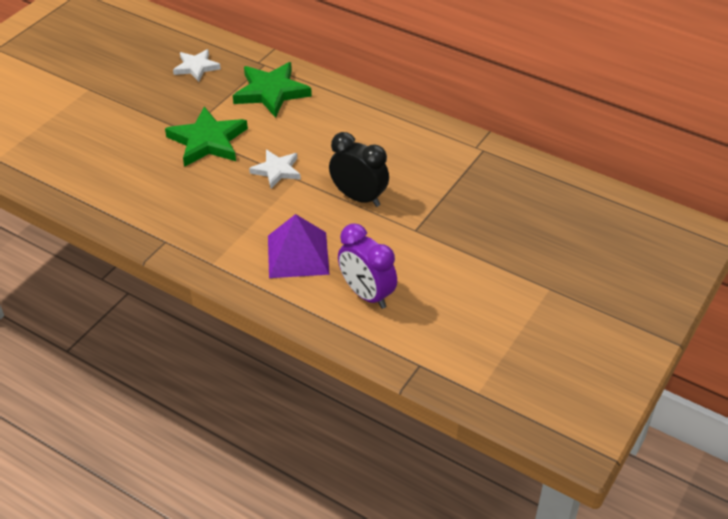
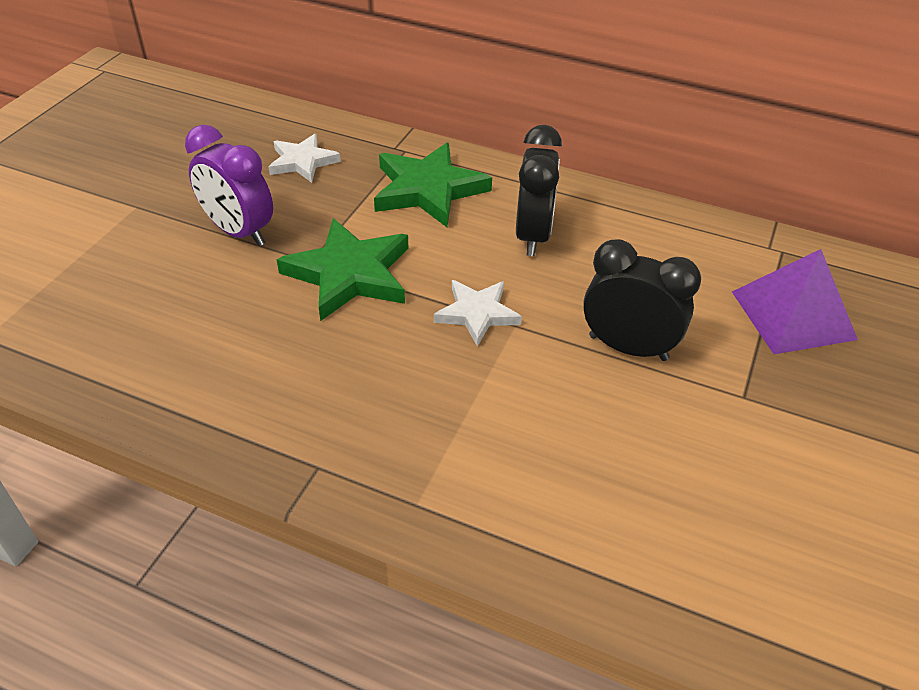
camera: 10 degrees left, 0 degrees up
purple pyramid [268,214,330,278] -> purple pyramid moved to [732,249,858,354]
purple clock [338,223,397,309] -> purple clock moved to [185,125,273,246]
none -> black clock [516,125,562,256]

